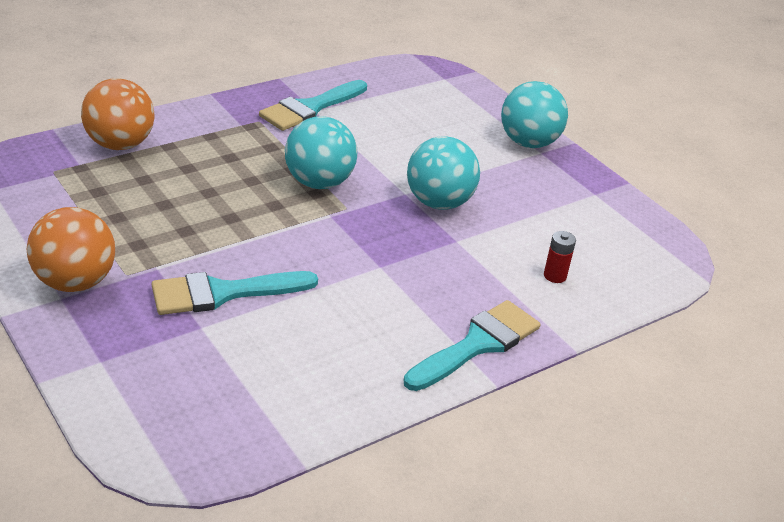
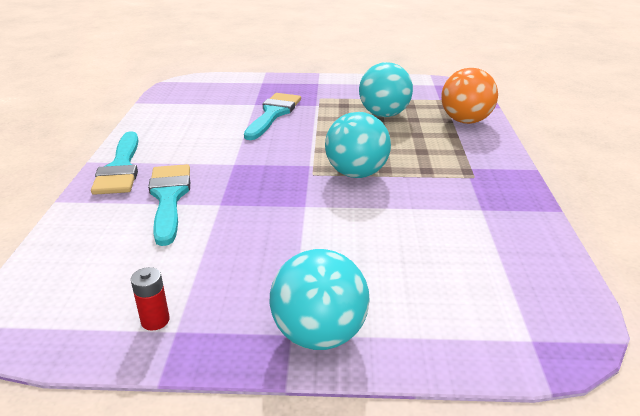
camera: 130 degrees right, 5 degrees down
orange ball [27,207,115,292] -> none
turquoise brush [259,80,367,131] -> turquoise brush moved to [148,164,190,246]
turquoise ball [407,136,480,210] -> turquoise ball moved to [359,62,413,117]
red battery [544,231,576,283] -> red battery moved to [131,267,170,331]

